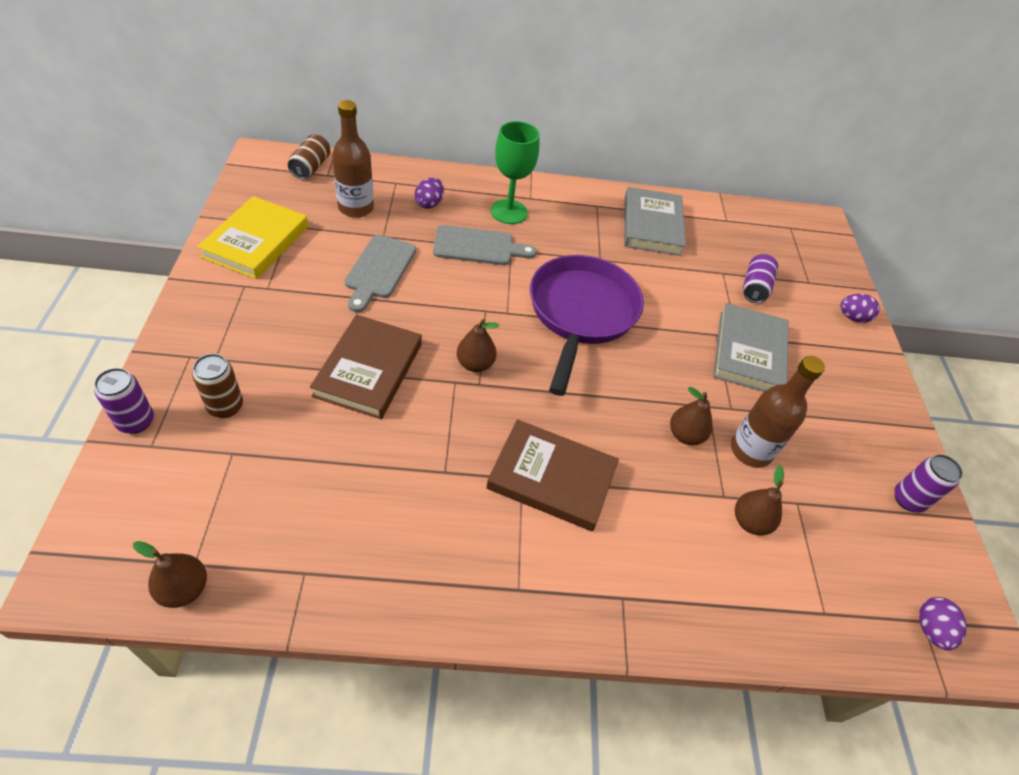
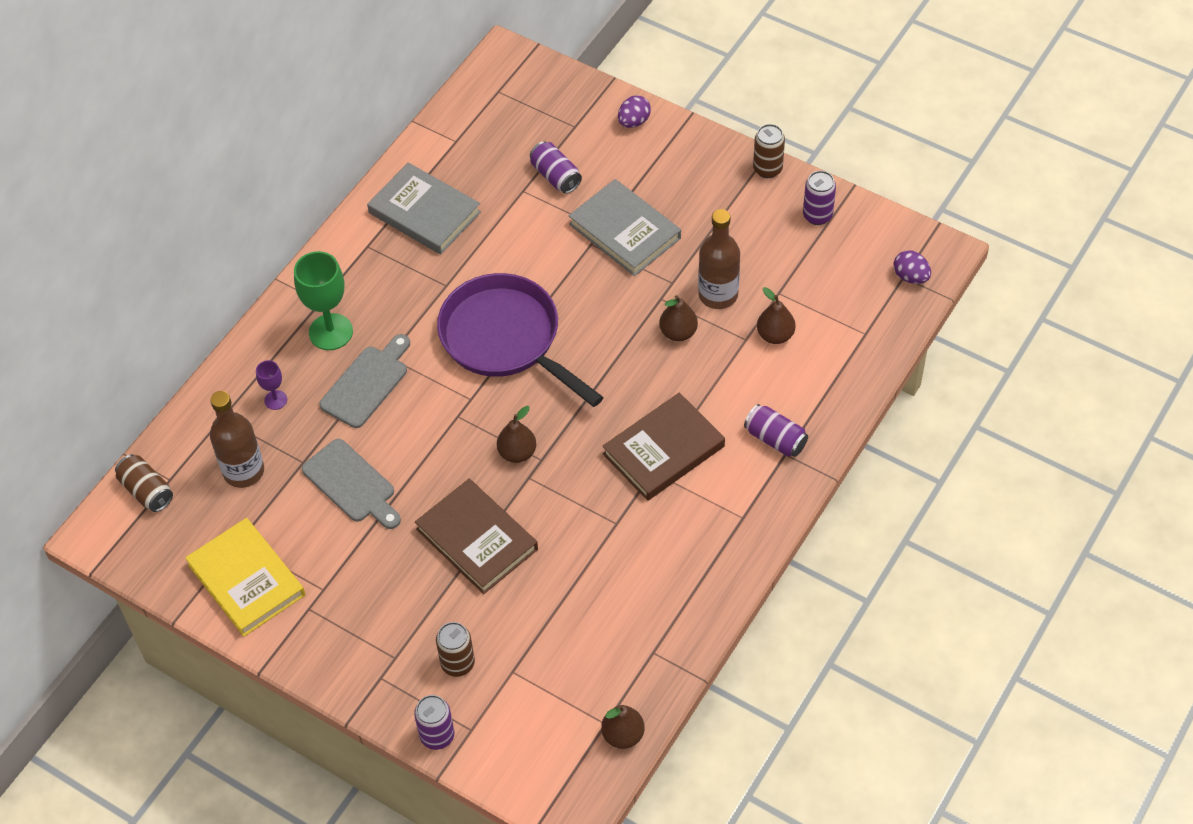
camera: 50 degrees left, 5 degrees up
purple egg [415,178,444,209] -> purple goblet [256,360,287,410]
none -> purple can [744,404,808,457]
none -> brown can [753,124,785,178]

